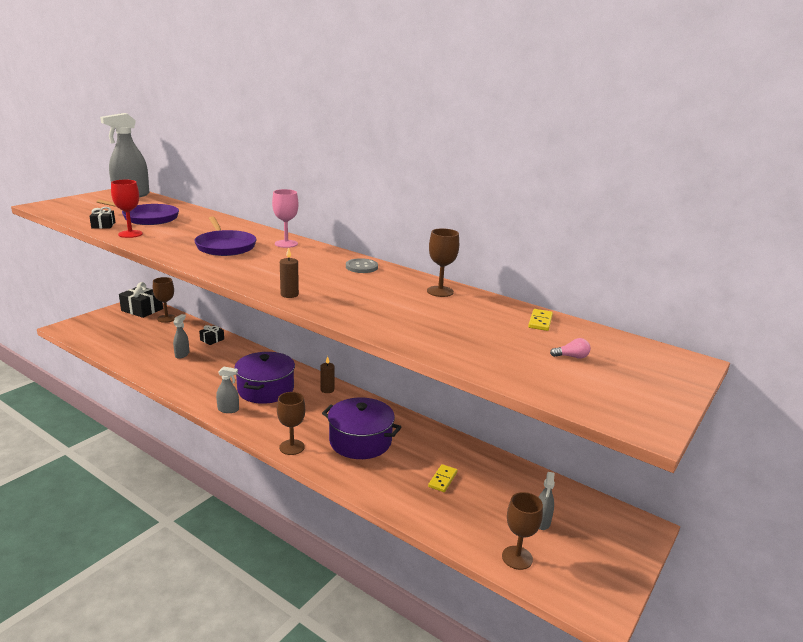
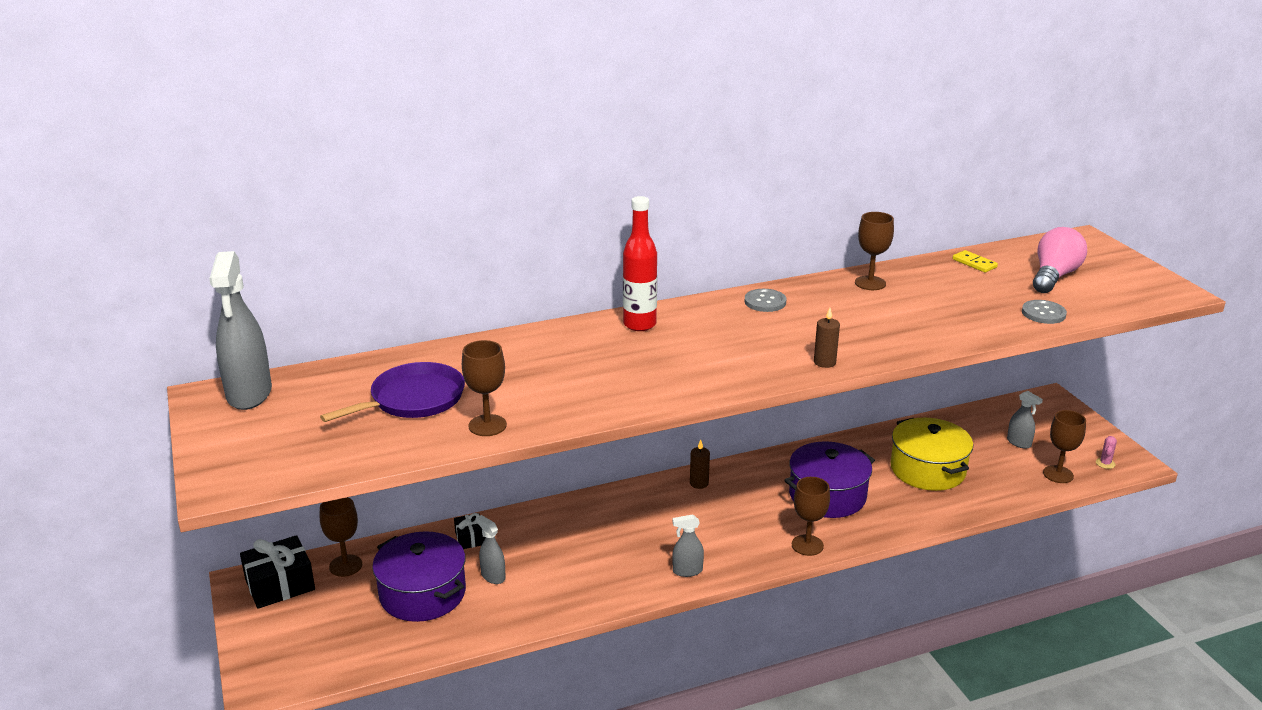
camera: 55 degrees left, 5 degrees up
black gift [89,207,115,229] -> none
red goblet [111,180,143,238] -> brown goblet [462,340,507,436]
purple pan [194,216,256,256] -> none
grey spray bottle [216,366,239,413] -> grey spray bottle turned 135 degrees counterclockwise [672,514,704,577]
purple pot [234,352,295,404] -> purple pot moved to [372,531,466,622]
pink goblet [272,189,299,248] -> red bottle [623,196,657,331]
yellow domino [428,464,457,492] -> yellow pot [890,418,973,491]
pink light bulb [550,338,591,359] -> pink light bulb [1033,227,1087,293], size x2.44
none -> grey button [1022,300,1067,324]
none -> pink cactus [1096,436,1117,469]

